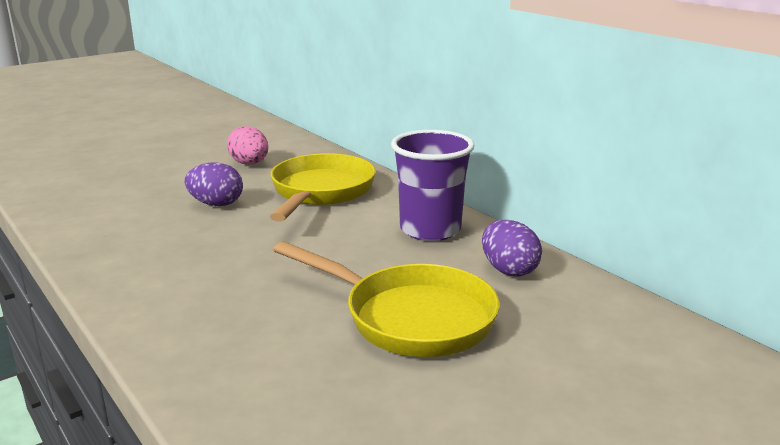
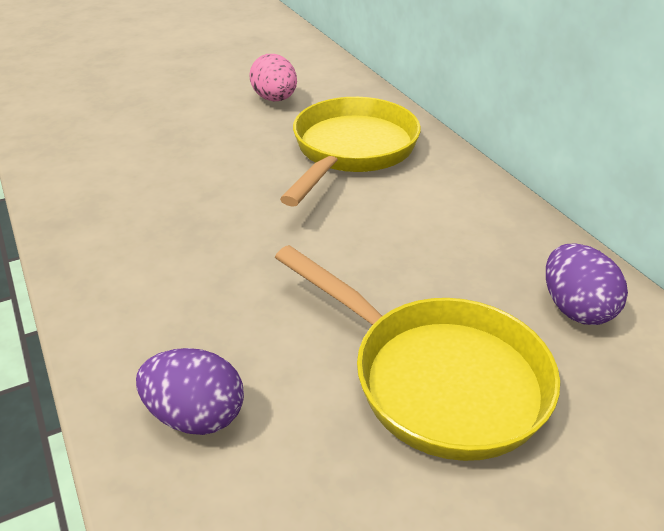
camera: 10 degrees right, 15 degrees up
purple egg [184,162,243,206] -> purple egg moved to [136,348,244,435]
purple cup [391,130,474,241] -> none

